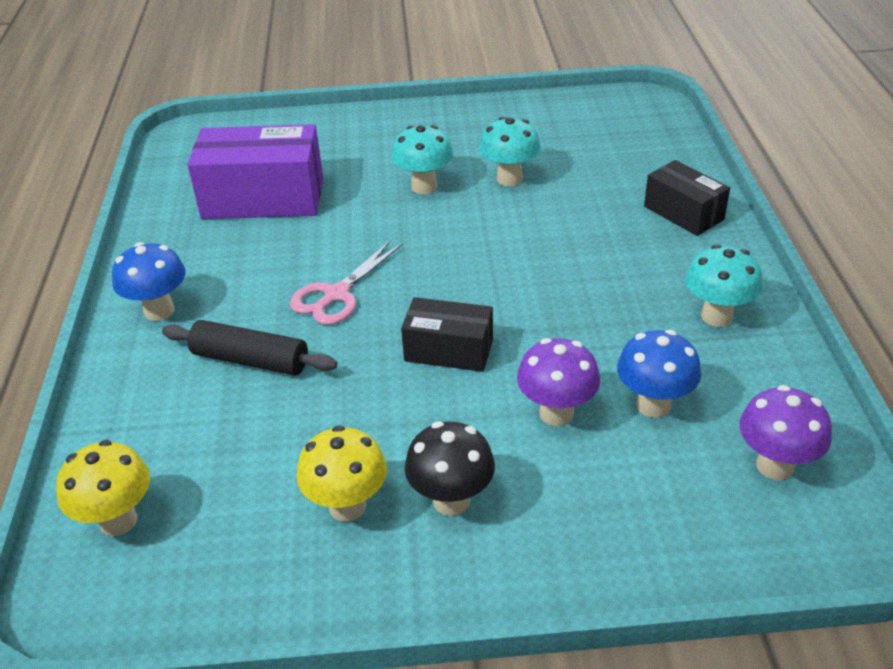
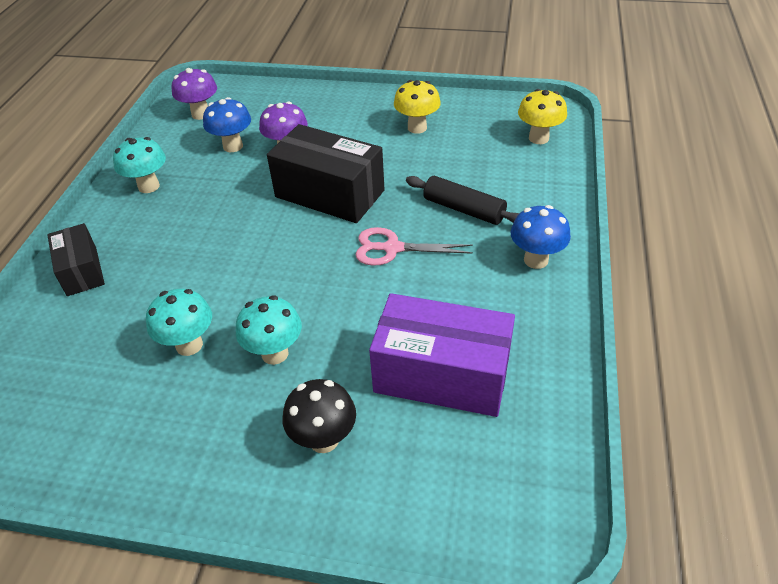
camera: 165 degrees left, 5 degrees up
pink scissors [290,240,403,325] -> pink scissors turned 135 degrees counterclockwise [356,227,473,266]
black box [401,297,493,372] -> black box [267,124,385,223], size x1.73
black mushroom [405,421,495,516] -> black mushroom moved to [283,379,356,453]

